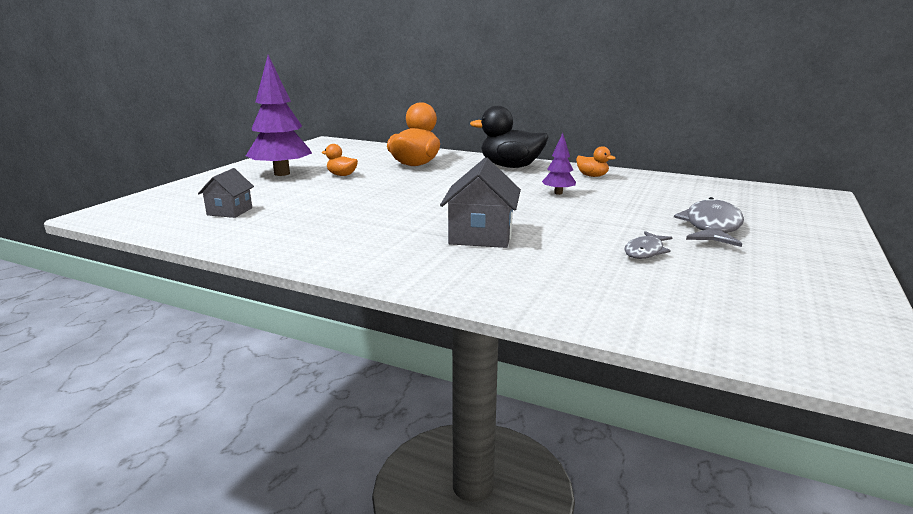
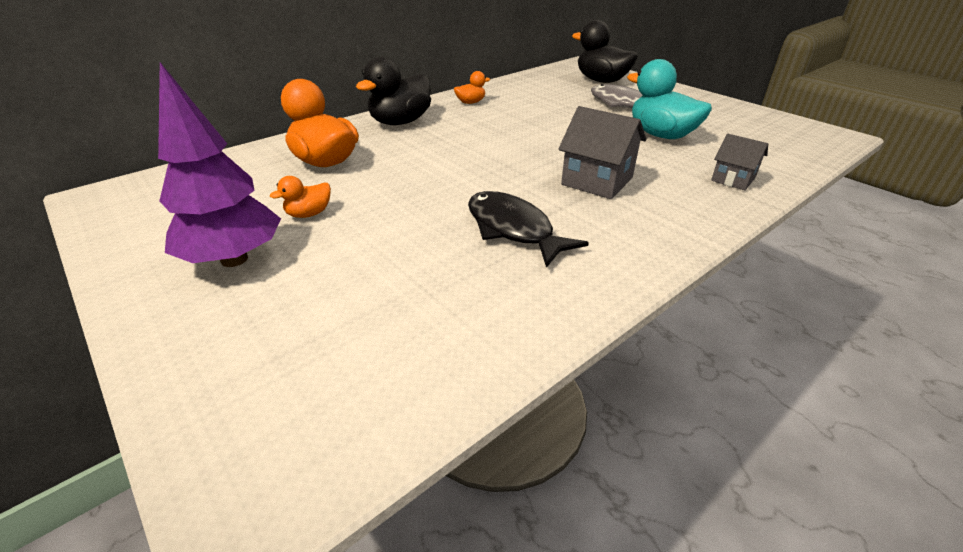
camera: 65 degrees left, 15 degrees up
grey house [198,168,254,218] -> grey house moved to [711,134,768,190]
purple tree [542,133,576,195] -> none
grey fish [624,231,673,259] -> turquoise duck [627,59,712,139]
none -> black fish [468,191,589,268]
none -> black duck [572,20,638,83]

